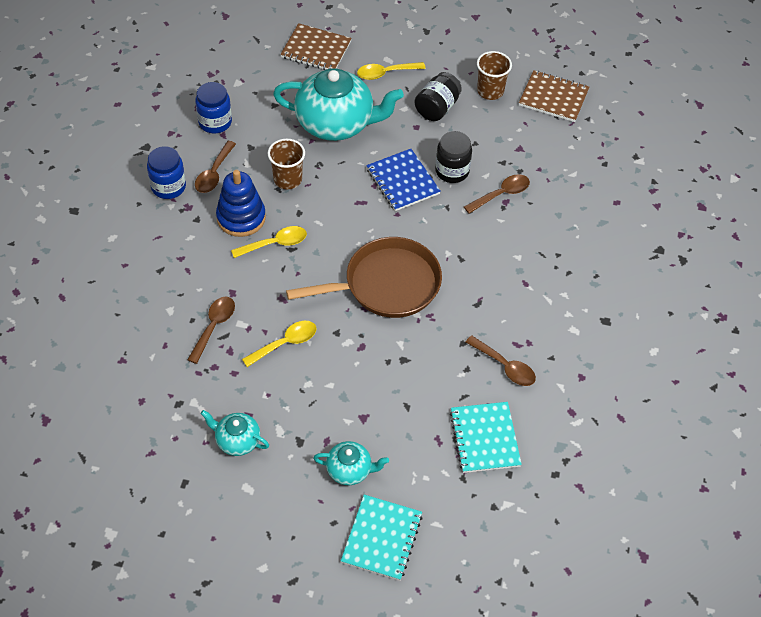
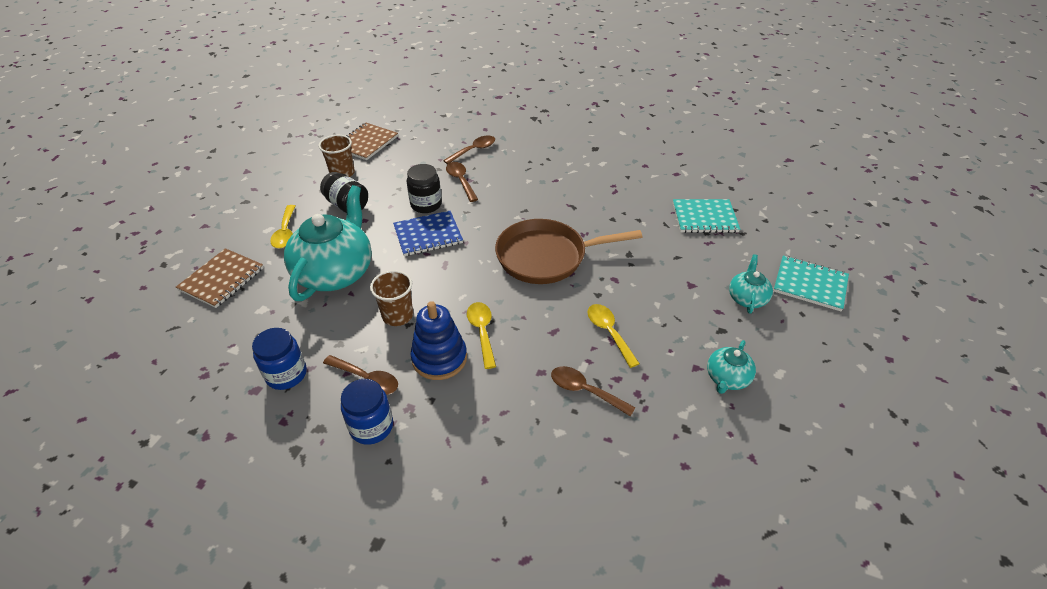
camera: 80 degrees left, 10 degrees down
brown pan [286,237,442,318] -> brown pan turned 90 degrees counterclockwise [495,219,642,284]
brown spoon [466,335,536,386] -> brown spoon moved to [443,135,495,164]

